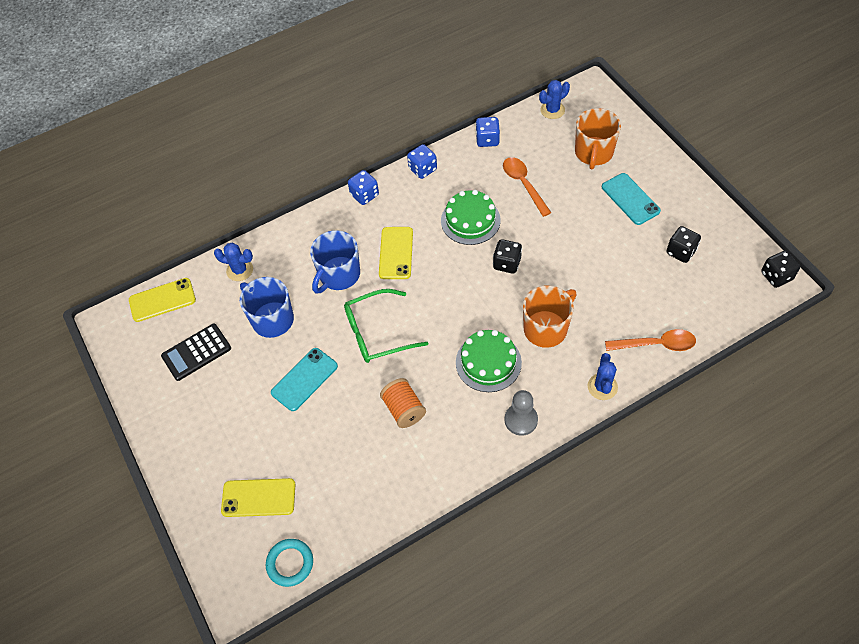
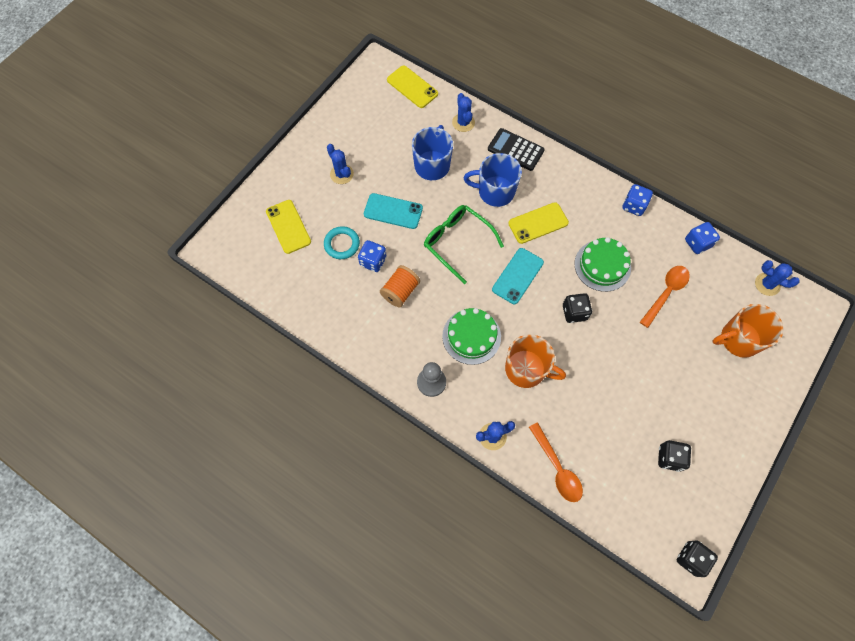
camera: 60 degrees right, 10 degrees up
black calculator [161,324,231,381] -> black calculator moved to [488,128,545,171]
turquoise ring [266,539,313,587] -> turquoise ring moved to [324,226,360,259]
blue dice [348,170,379,205] -> blue dice moved to [358,240,387,272]
turquoise phone [602,173,661,225] -> turquoise phone moved to [492,248,544,304]
none -> blue cactus [327,144,354,184]

